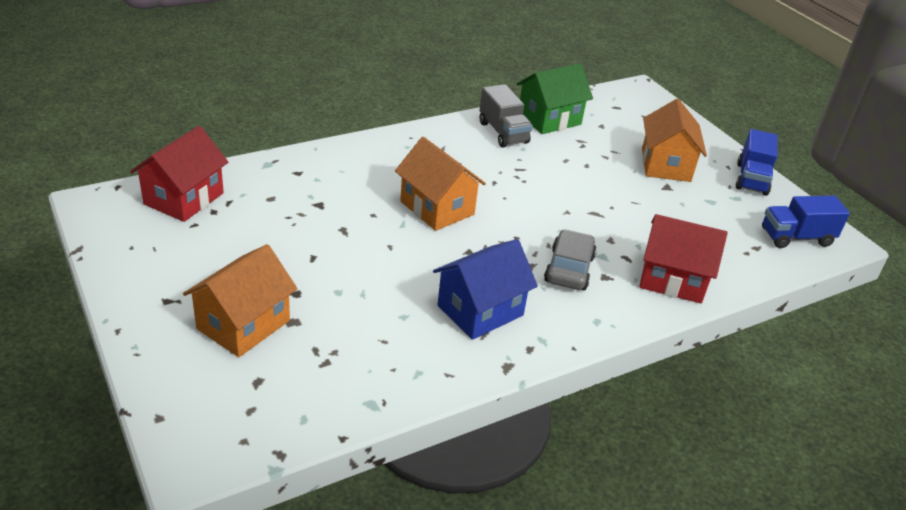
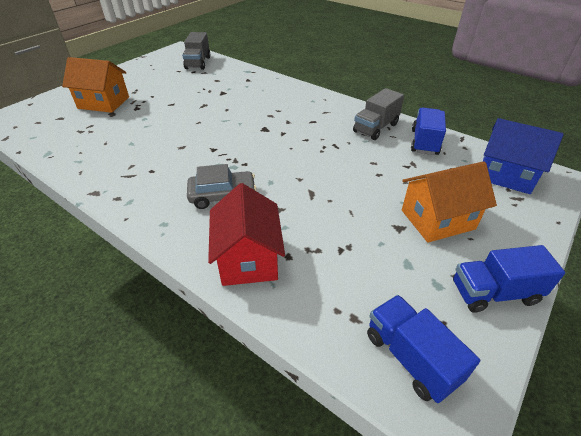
camera: 70 degrees right, 5 degrees up
red house [130,126,228,222] -> grey truck [182,32,210,70]
orange house [395,137,486,231] -> none
blue house [433,239,538,340] -> blue house moved to [483,118,564,194]
green house [517,63,593,134] -> blue truck [411,107,446,155]

